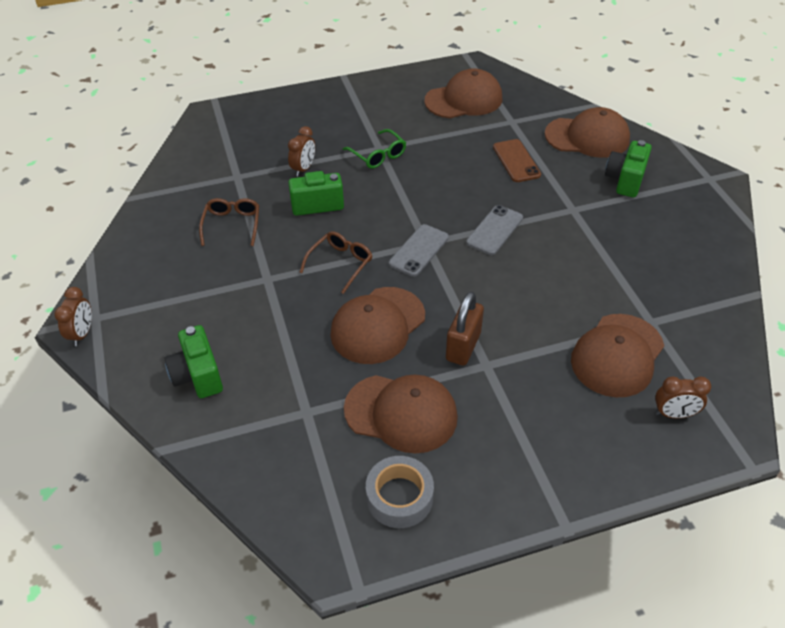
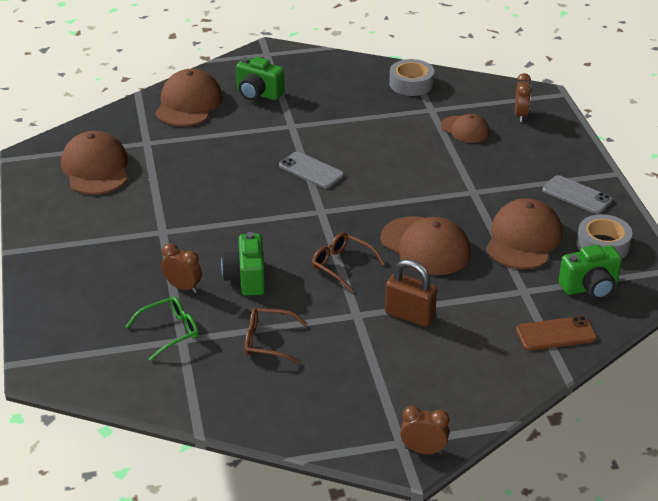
camera: 85 degrees left, 10 degrees down
green camera [164,325,223,398] -> green camera moved to [558,245,622,299]
green glasses [343,129,406,169] -> green glasses moved to [125,296,199,361]
grey phone [389,224,449,277] -> grey phone moved to [542,175,612,214]
brown padlock [446,292,484,366] -> brown padlock moved to [385,259,437,327]
brown phone [493,139,541,182] -> brown phone moved to [516,316,597,351]
brown cap [571,314,664,397] -> brown cap [441,114,489,143], size x0.60
none -> grey tape [389,59,434,96]

